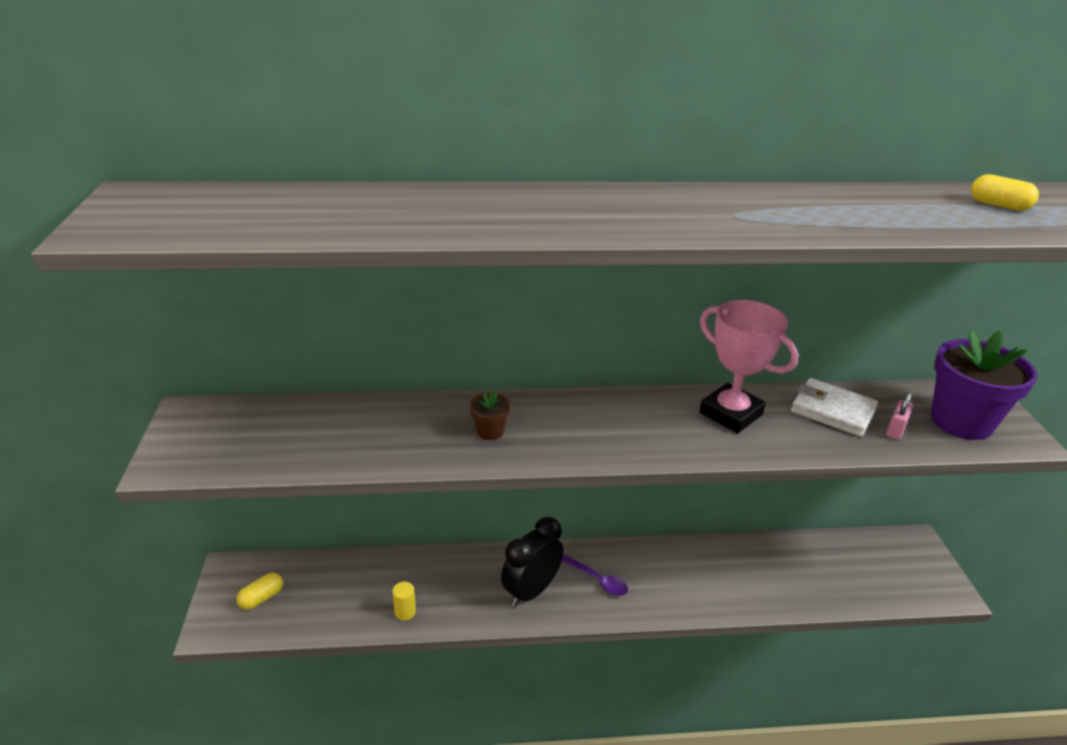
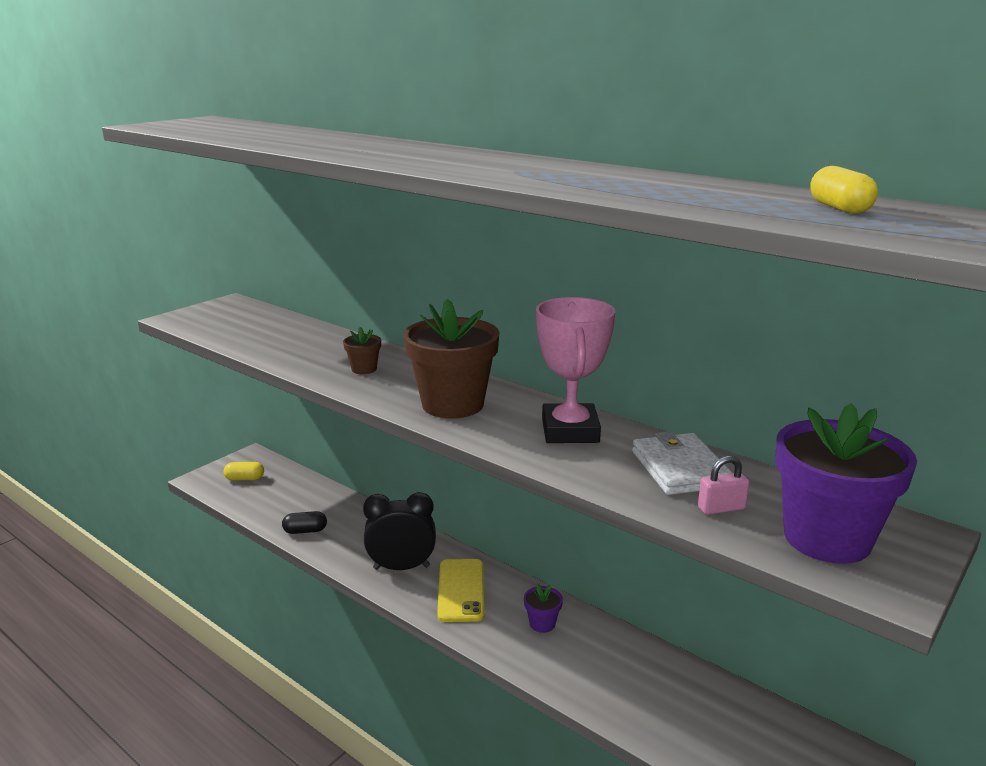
camera: 45 degrees right, 10 degrees down
yellow cylinder [392,582,416,621] -> black capsule [282,511,327,534]
purple spoon [562,555,628,596] -> yellow phone [437,559,484,622]
none -> brown flower pot [403,299,500,419]
none -> purple flower pot [524,584,563,633]

